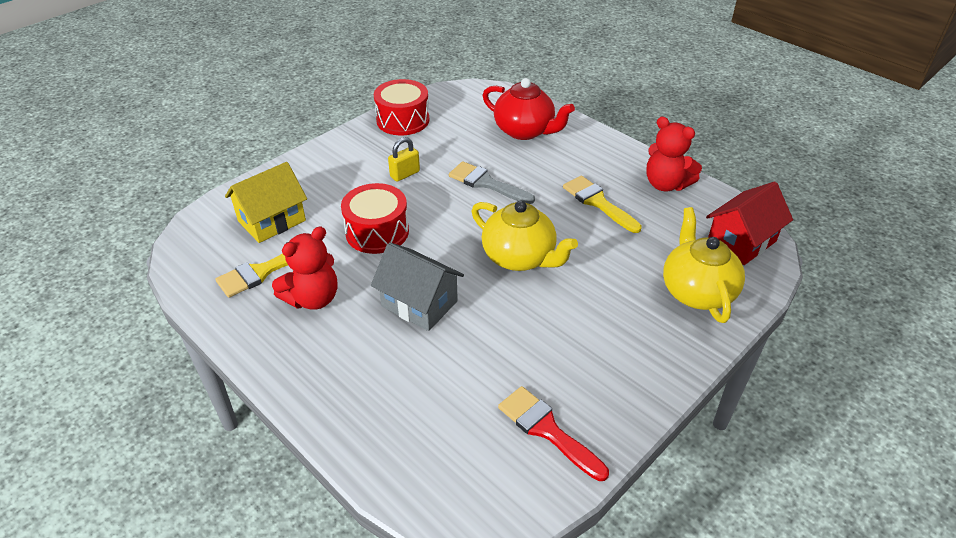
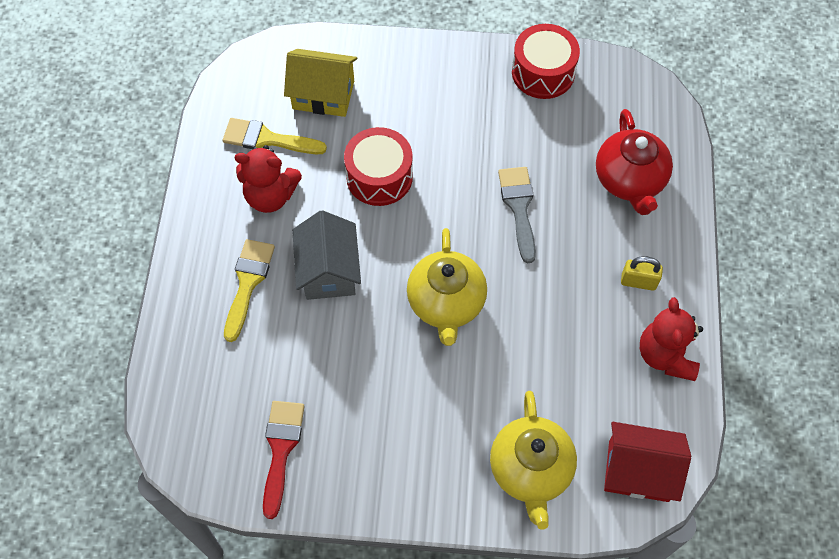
camera: 50 degrees right, 20 degrees up
yellow padlock [388,137,420,182] -> yellow padlock moved to [621,256,663,291]
yellow brush [563,176,642,233] -> yellow brush moved to [224,239,275,342]
yellow teapot [663,207,745,323] -> yellow teapot turned 135 degrees clockwise [490,391,577,530]

